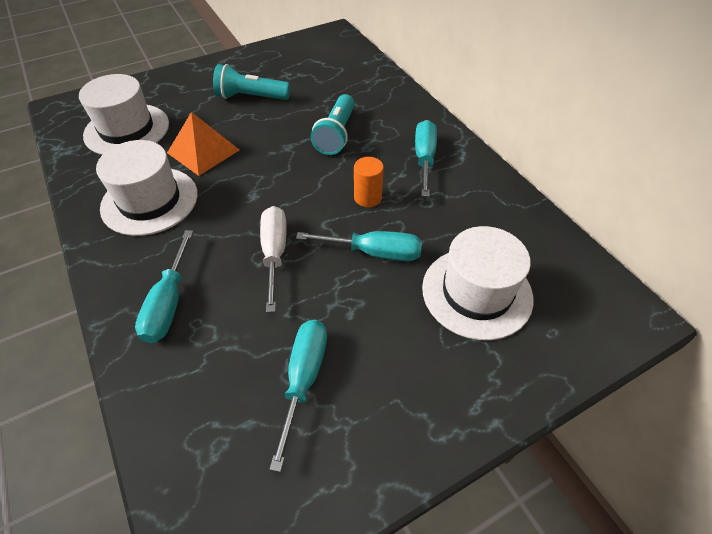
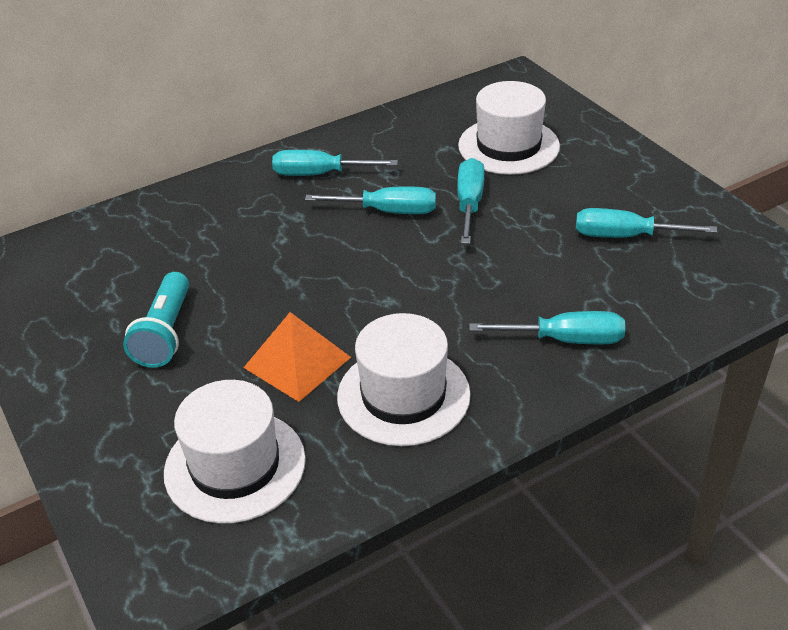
camera: 90 degrees left, 10 degrees down
white screwdriver [260,206,287,313] -> none
turquoise flashlight [311,94,355,155] -> none
orange cylinder [354,157,384,207] -> turquoise screwdriver [305,186,436,214]

